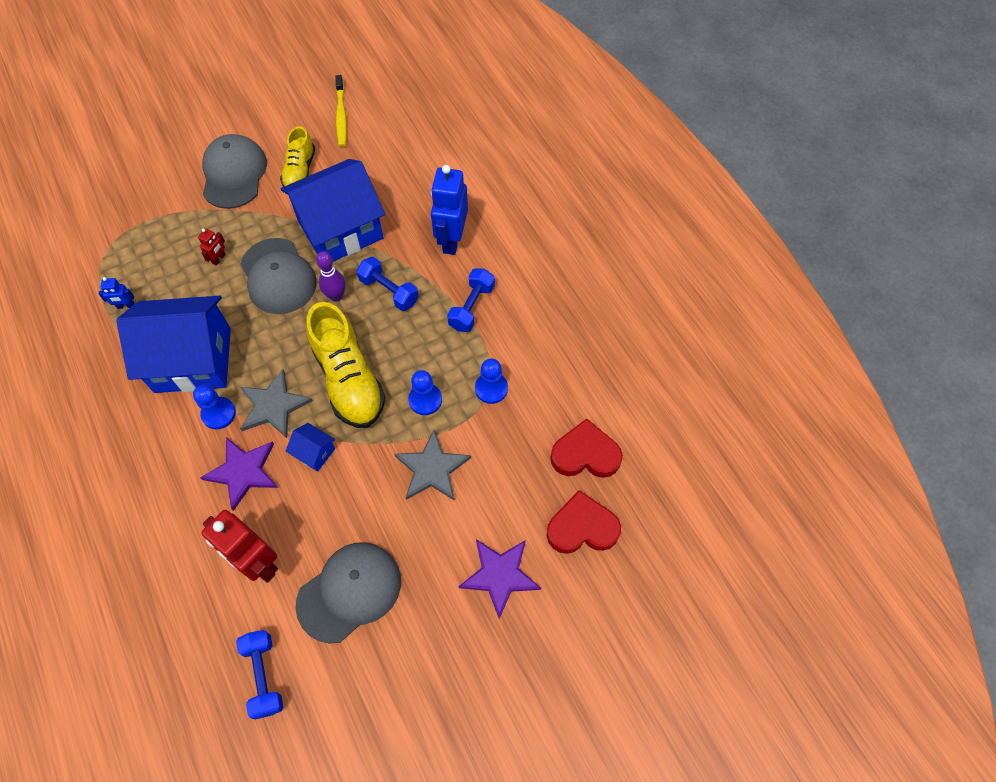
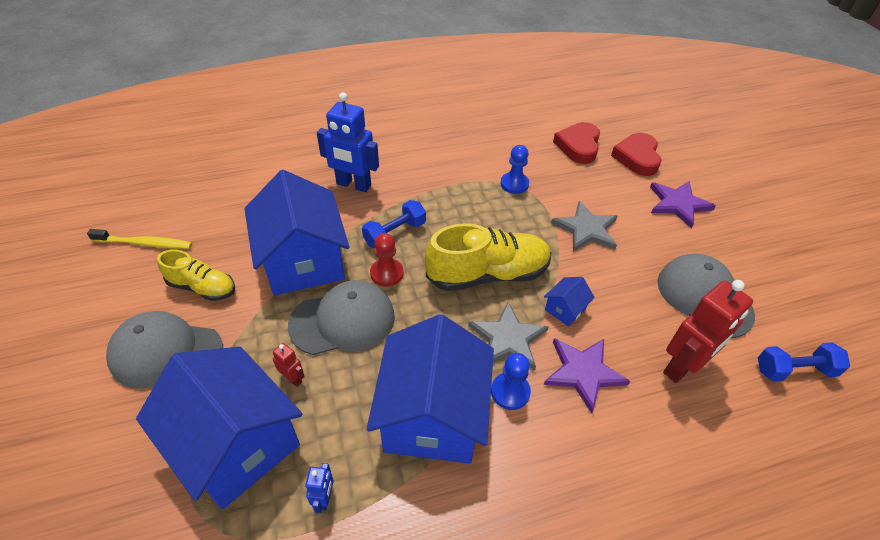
camera: 80 degrees left, 15 degrees down
purple bowling pin [316,251,346,301] -> red pawn [370,233,404,287]
blue pawn [408,370,442,415] -> none
blue dumbbell [447,269,495,332] -> none
none -> blue house [136,346,302,509]

